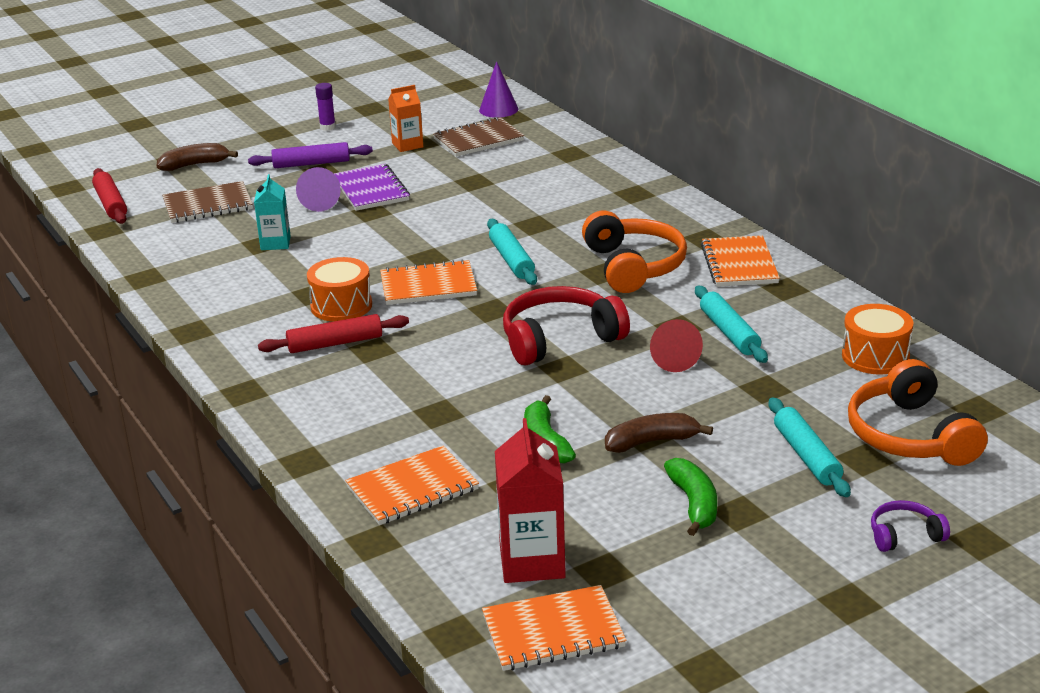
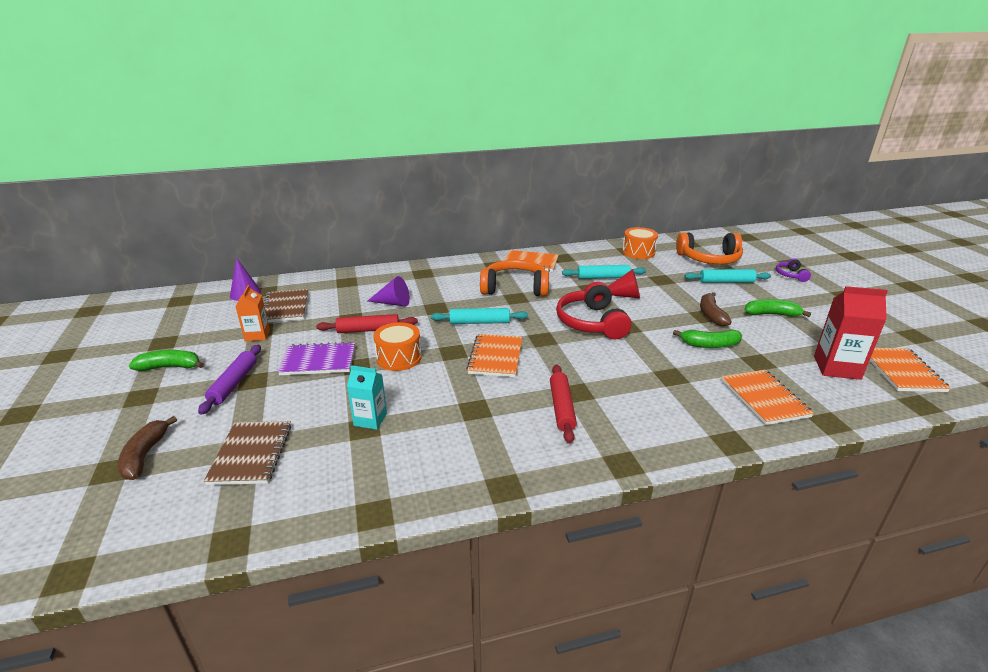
camera: 75 degrees left, 0 degrees up
red rolling pin [92,168,127,224] -> red rolling pin moved to [316,314,418,333]
purple cone [296,167,341,212] -> purple cone moved to [368,276,410,307]
orange drum [307,257,372,322] -> orange drum moved to [373,322,422,371]
purple glue stick [315,83,336,131] -> green banana [129,350,204,371]

